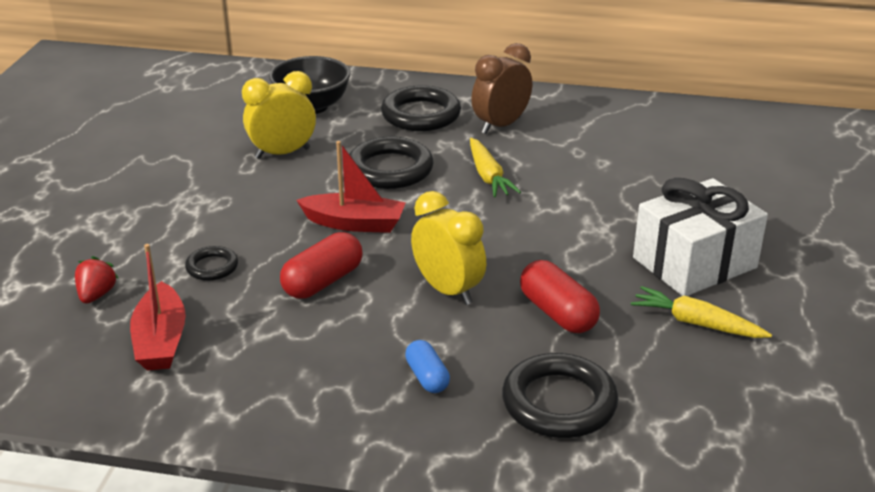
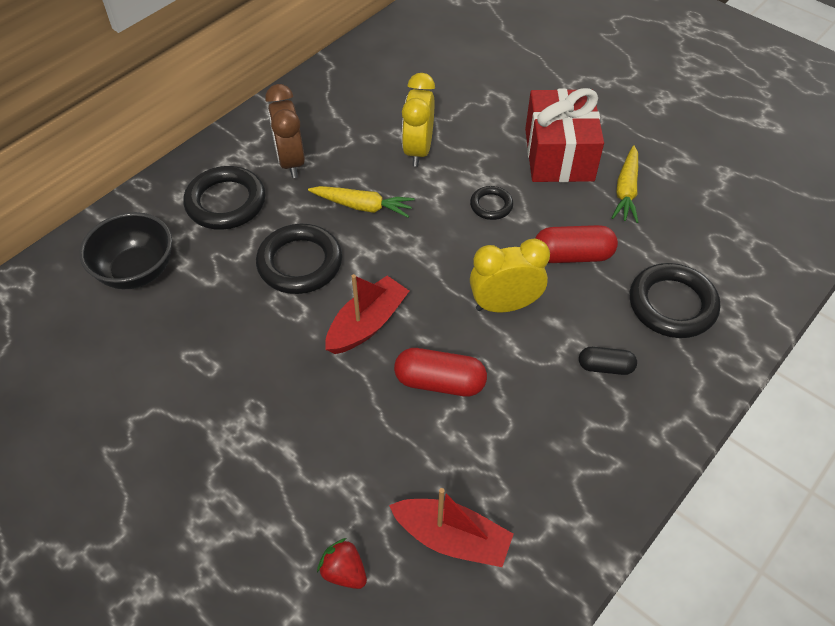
camera: 60 degrees left, 20 degrees up
black ring [185,246,238,281] -> black ring moved to [470,186,513,220]
yellow clock [242,71,316,159] -> yellow clock moved to [402,73,435,167]
red capsule [280,232,362,299] -> red capsule turned 60 degrees counterclockwise [394,348,487,396]
blue capsule [405,340,450,393] -> black capsule [579,347,637,375]
yellow carrot [631,286,772,338] -> yellow carrot turned 45 degrees counterclockwise [612,145,638,223]
white gift [633,178,768,296] -> red gift [525,88,604,182]

